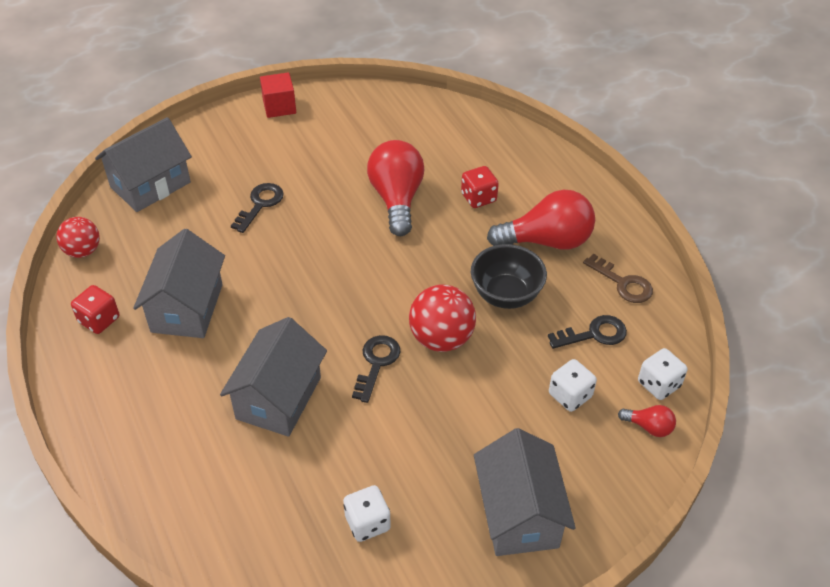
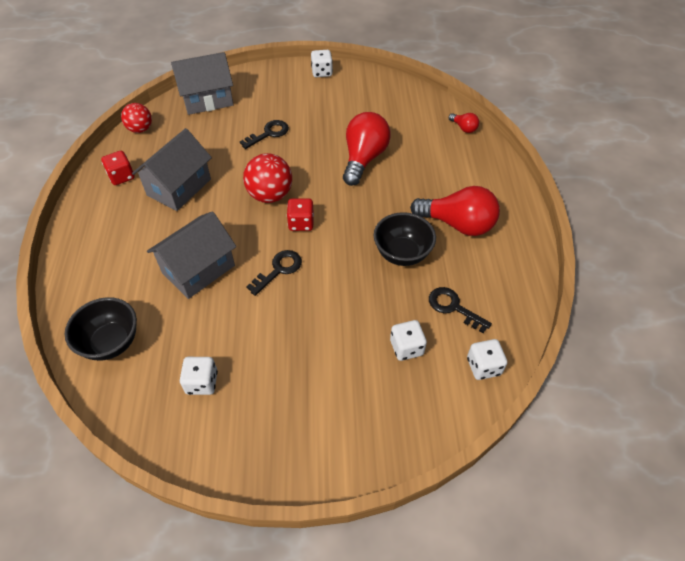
camera: 25 degrees right, 5 degrees up
red cube [260,72,296,118] -> white dice [311,50,333,77]
red ball [409,285,476,352] -> red ball moved to [243,153,292,203]
red dice [461,166,499,208] -> red dice moved to [287,198,314,231]
grey house [474,428,576,556] -> none
black key [548,315,627,349] -> black key turned 150 degrees counterclockwise [429,287,492,333]
brown key [583,254,653,303] -> none
red light bulb [618,405,676,437] -> red light bulb moved to [449,113,479,133]
none -> black bowl [65,297,137,361]

